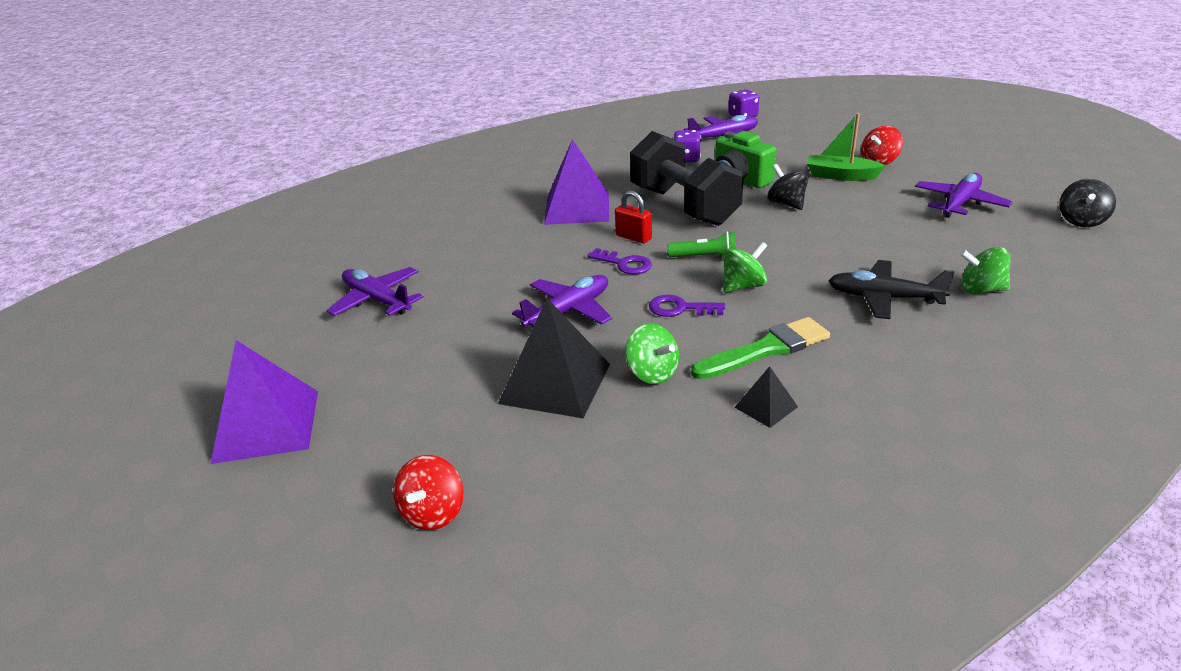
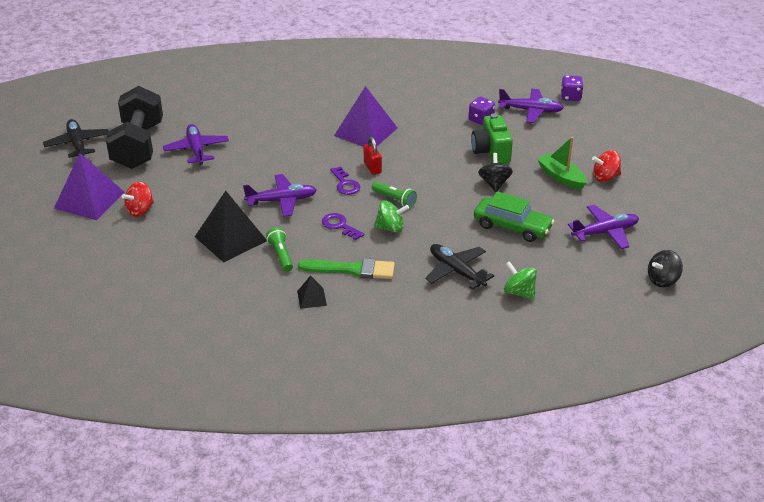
camera: 30 degrees right, 5 degrees up
red spinning top [393,455,464,530] -> red spinning top moved to [122,181,154,217]
green spinning top [626,323,679,384] -> green flashlight [266,227,293,272]
black dumbbell [630,131,743,226] -> black dumbbell moved to [106,86,163,169]
none -> black plane [43,119,109,158]
none -> green car [474,191,554,242]

